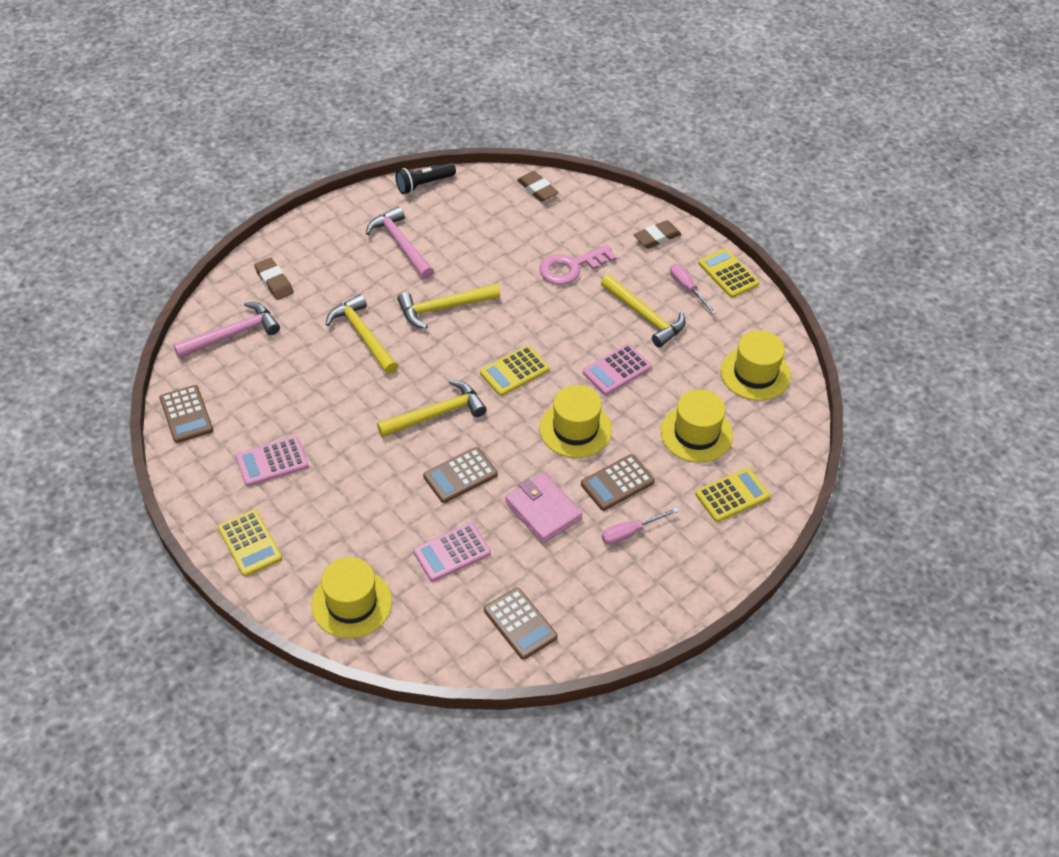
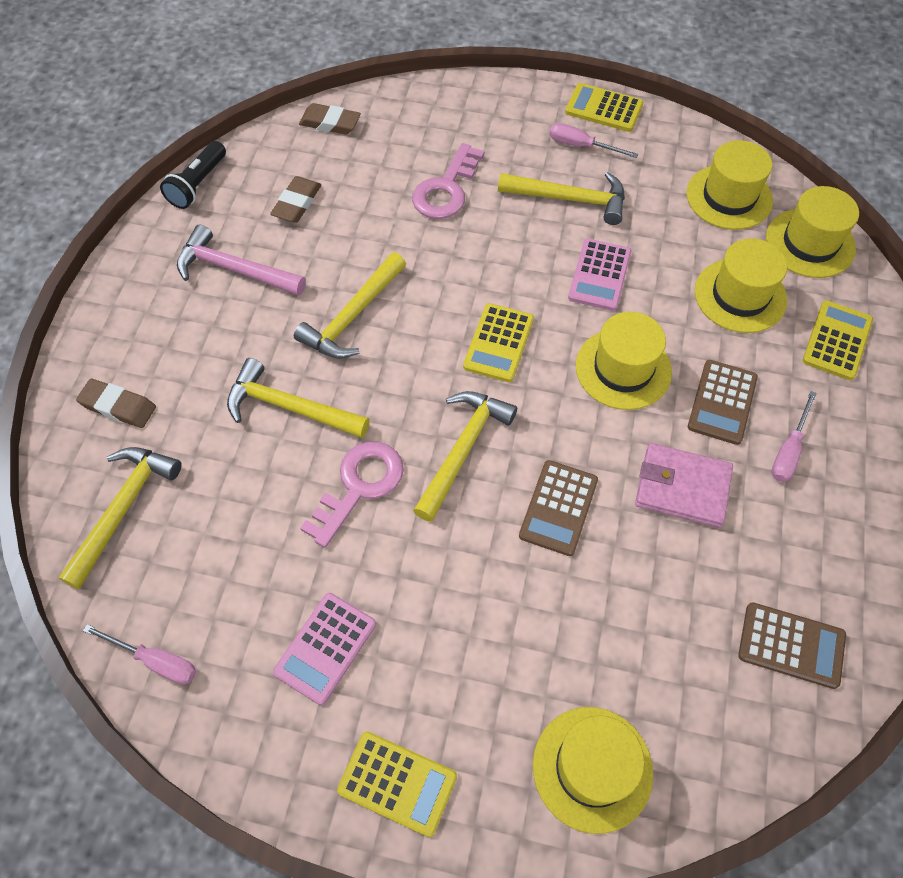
camera: 35 degrees left, 10 degrees up
brown calculator [159,385,213,443] -> pink screwdriver [83,624,196,684]
pink hammer [173,302,280,359] -> yellow hammer [58,447,182,589]
pink calculator [413,523,491,582] -> none
brown eraser [634,220,681,249] -> brown eraser moved to [270,176,321,223]
none -> pink key [300,442,404,548]
none -> yellow hat [766,186,859,278]

